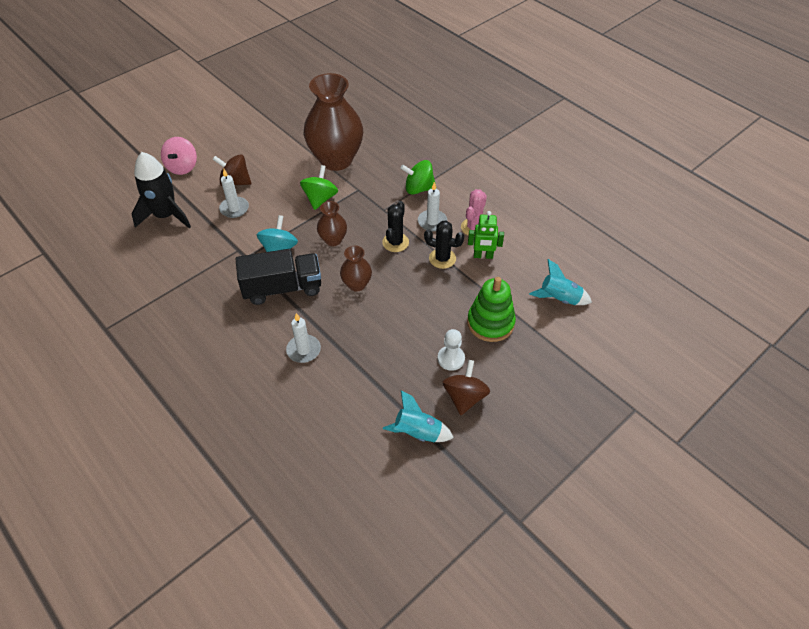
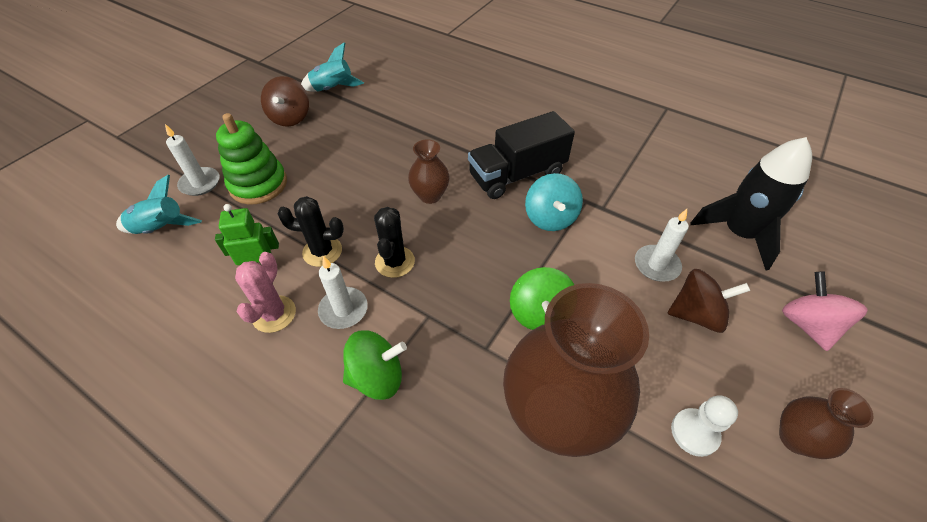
camera: 165 degrees right, 0 degrees up
white candle [286,313,321,363] -> white candle moved to [165,124,220,196]
brown vase [317,201,347,246] -> brown vase moved to [779,388,874,459]
white pawn [437,329,465,371] -> white pawn moved to [671,395,738,457]

